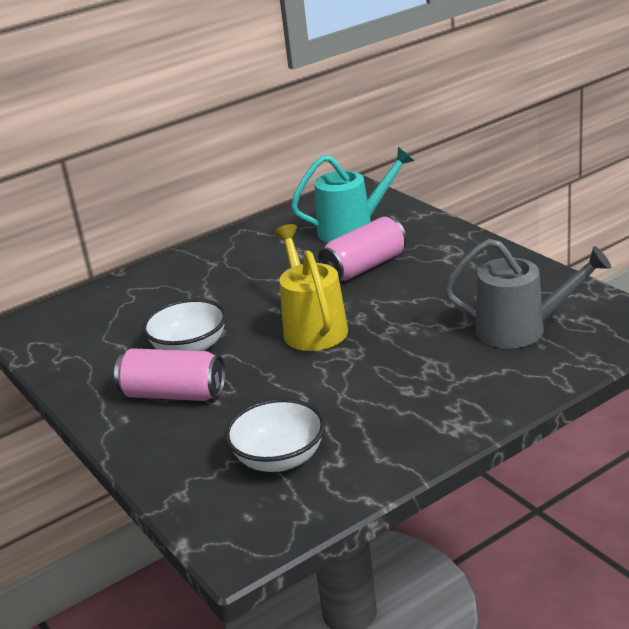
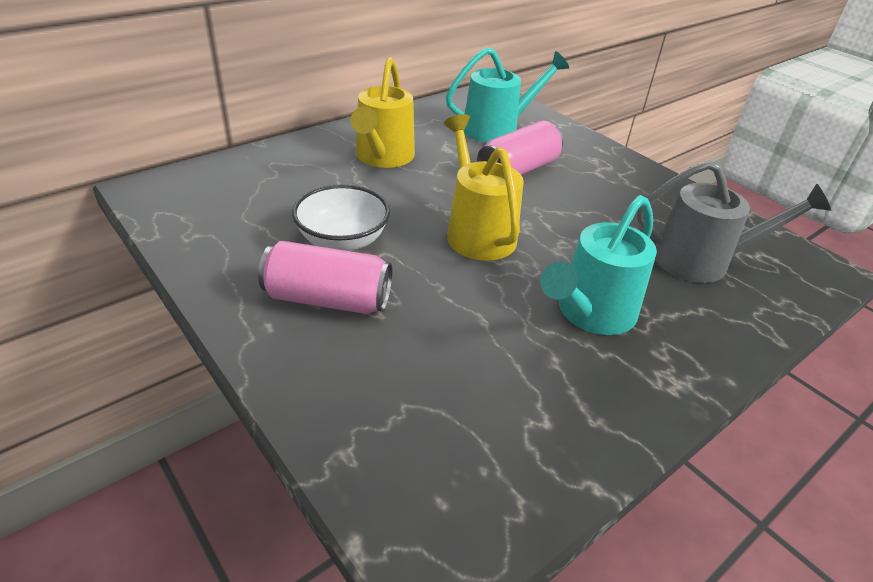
camera: 10 degrees left, 10 degrees up
white bowl [225,398,325,472] -> none
none -> yellow watering can [351,57,415,168]
none -> turquoise watering can [540,195,657,335]

